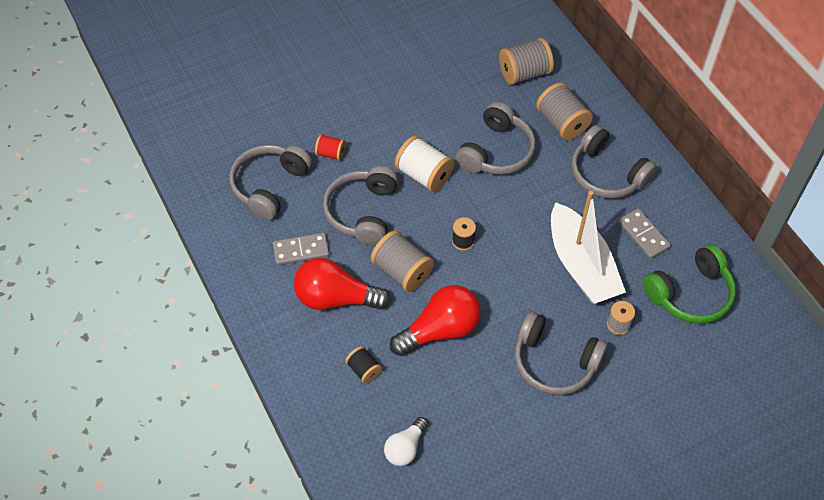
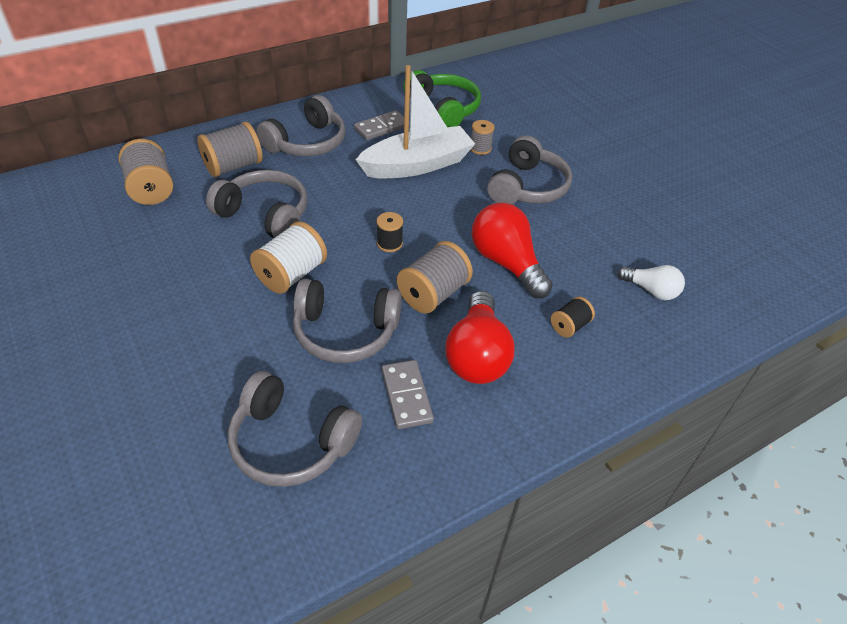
camera: 95 degrees left, 10 degrees down
red spool [315,134,346,161] -> none

